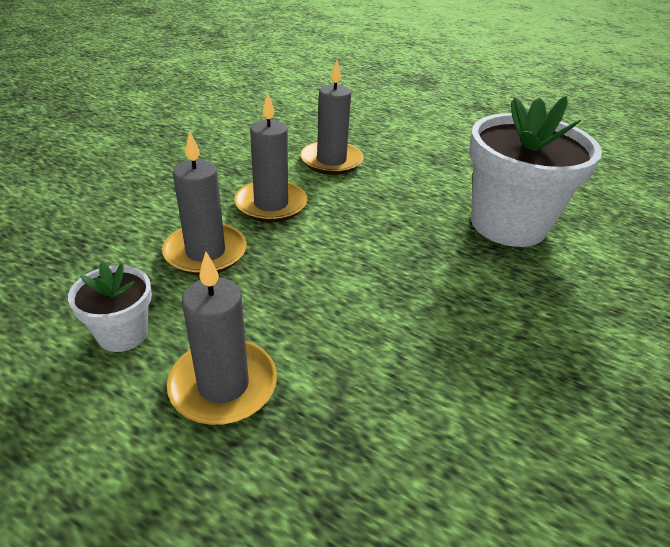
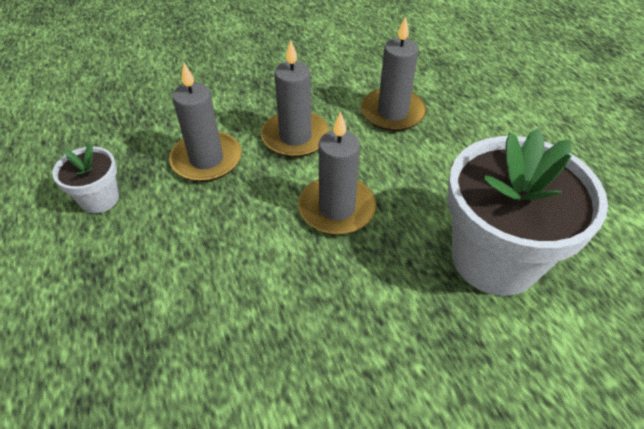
camera: 40 degrees right, 10 degrees up
grey candle [167,251,277,425] -> grey candle moved to [298,111,376,235]

